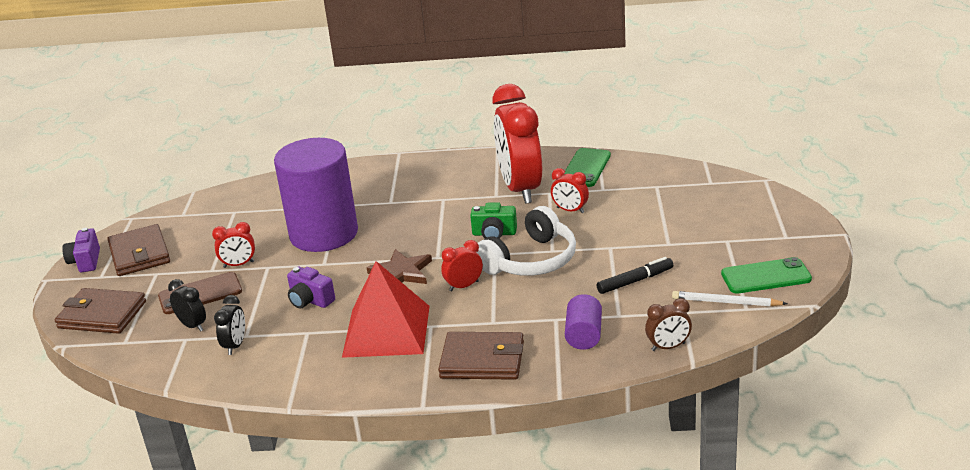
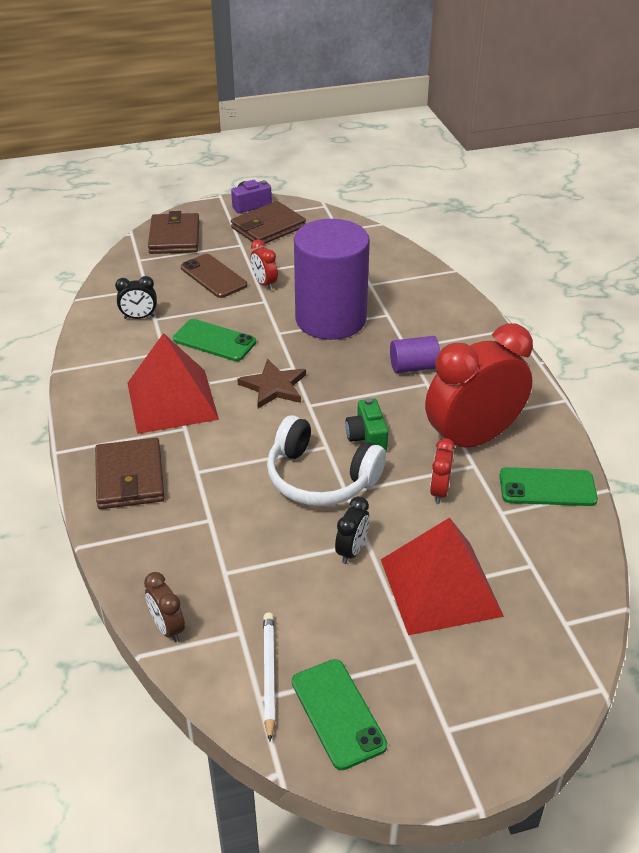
camera: 70 degrees right, 10 degrees up
black clock [168,279,206,332] -> black clock moved to [335,496,369,564]
purple camera [287,267,335,308] -> green phone [173,319,256,361]
red clock [441,240,483,291] -> none
purple cylinder [565,294,602,350] -> purple cylinder moved to [390,336,440,373]
black marker [597,257,673,294] -> none
none -> red pyramid [381,518,504,635]

